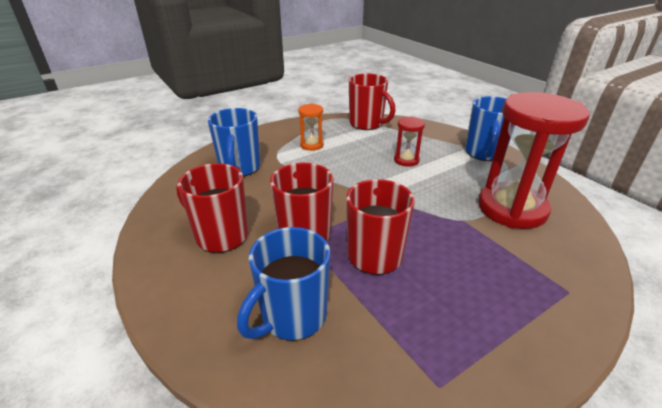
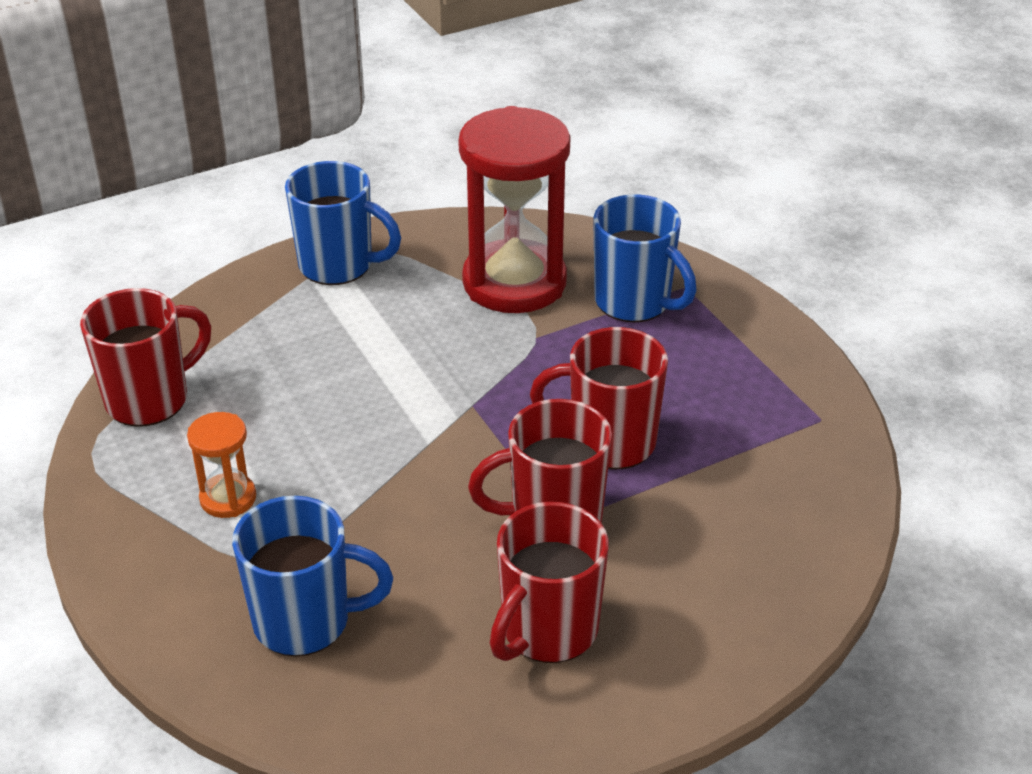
camera: 85 degrees left, 5 degrees up
blue mug [237,227,330,341] -> blue mug moved to [593,194,697,323]
red hourglass [394,116,425,167] -> none

